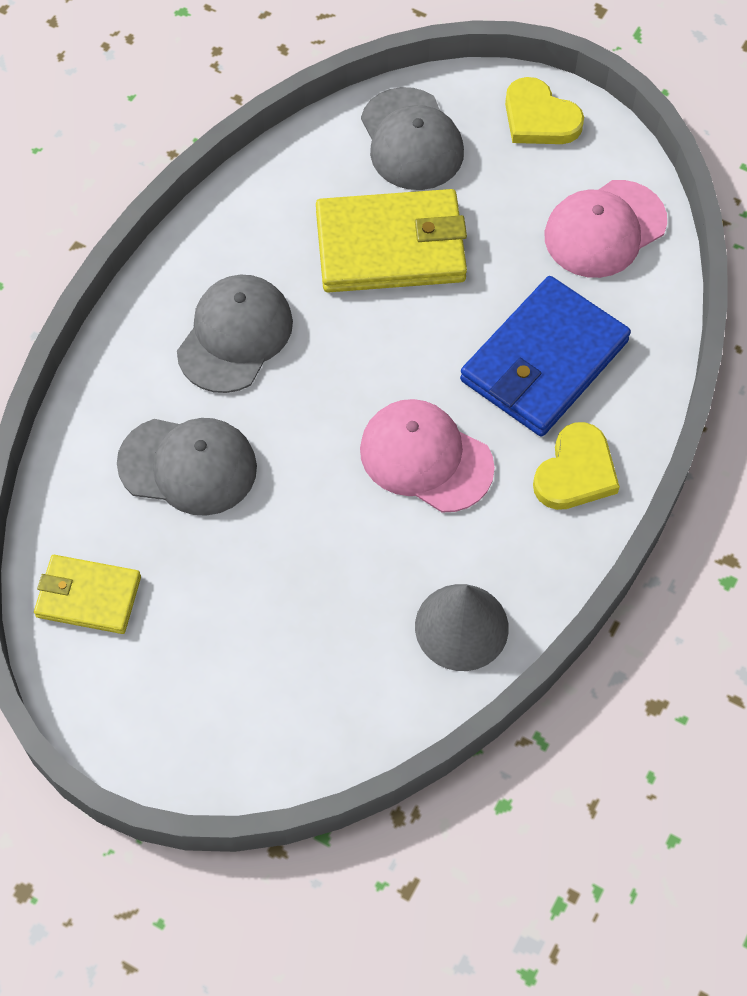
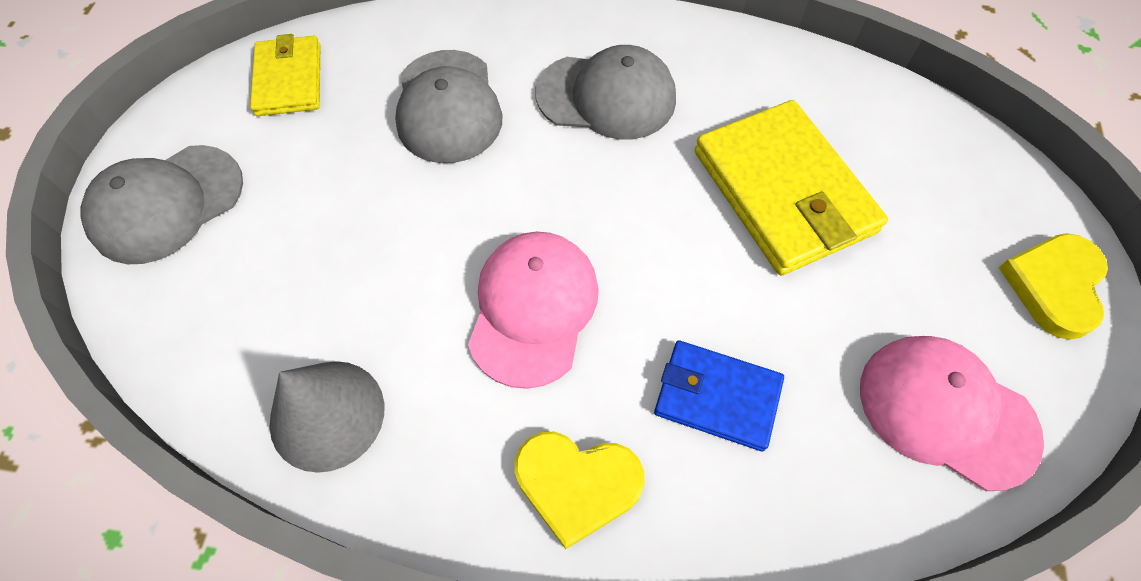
camera: 70 degrees right, 0 degrees up
grey cap [361,87,464,190] -> grey cap moved to [81,145,243,264]
blue wallet [460,276,631,437] -> blue wallet [654,340,784,451], size x0.59

